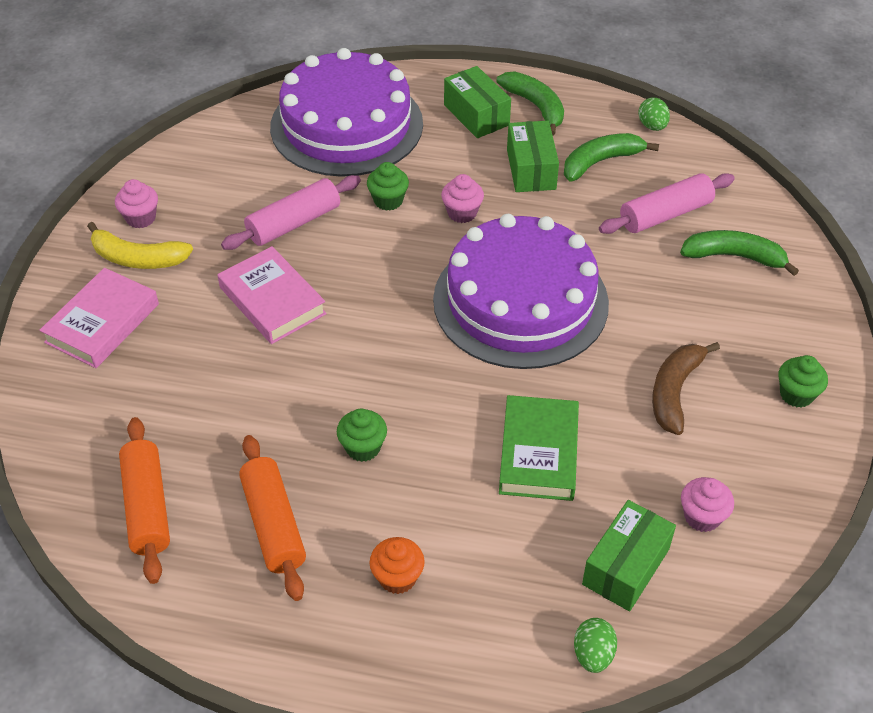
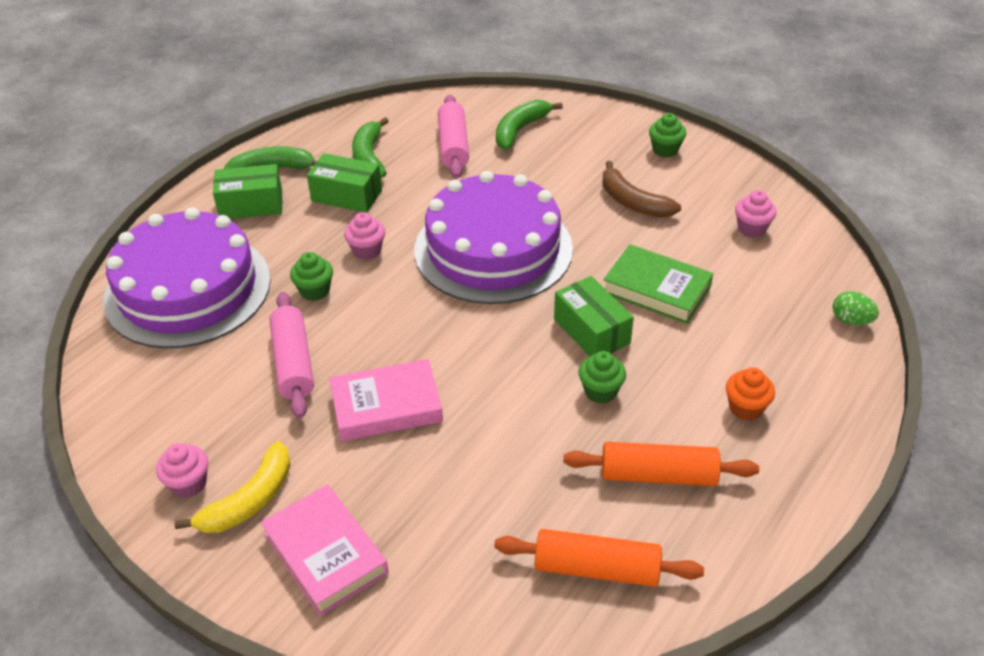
camera: 65 degrees left, 5 degrees down
green box [582,500,676,611] -> green box moved to [554,276,634,356]
green egg [638,98,670,131] -> none

